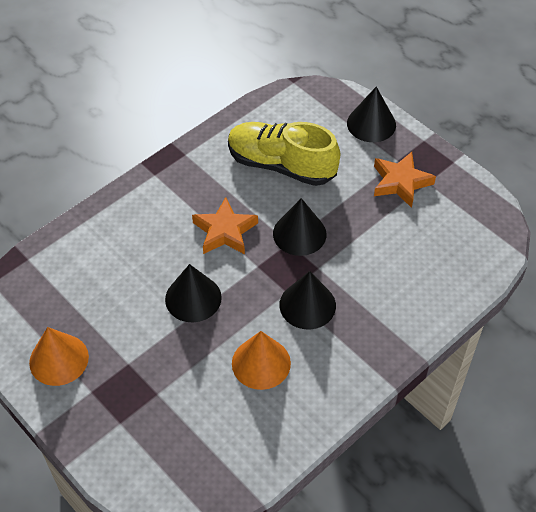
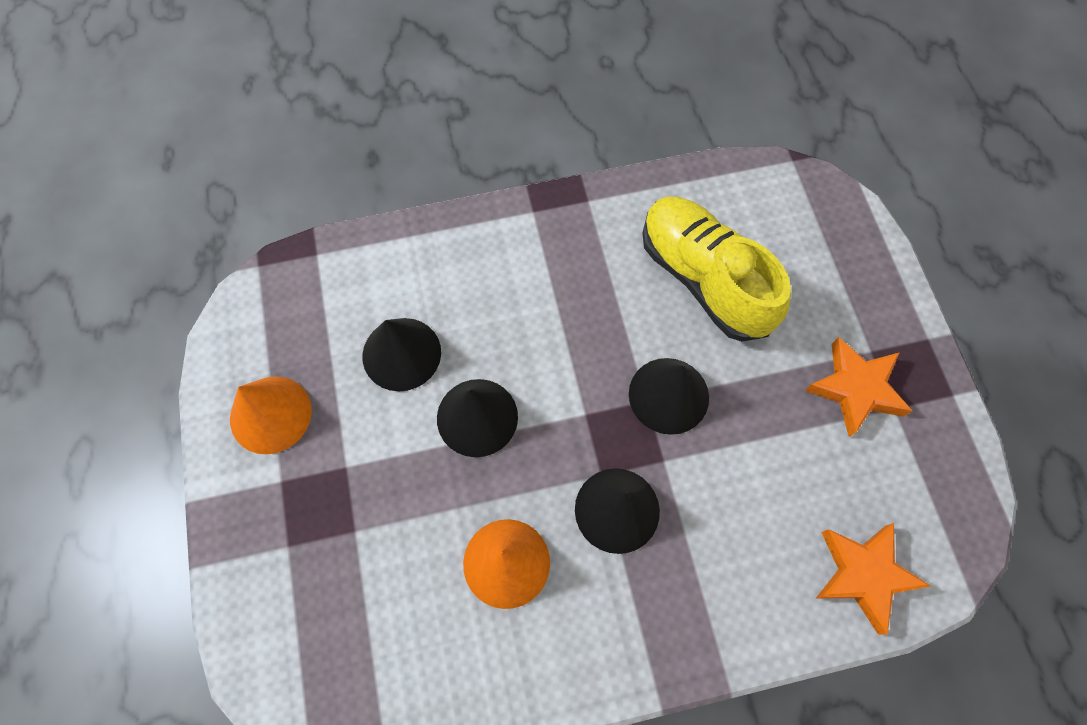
camera: 30 degrees right, 15 degrees up
orange star [192,197,258,254] -> orange star moved to [815,523,930,635]
black cone [347,87,396,142] -> black cone moved to [362,318,441,391]

